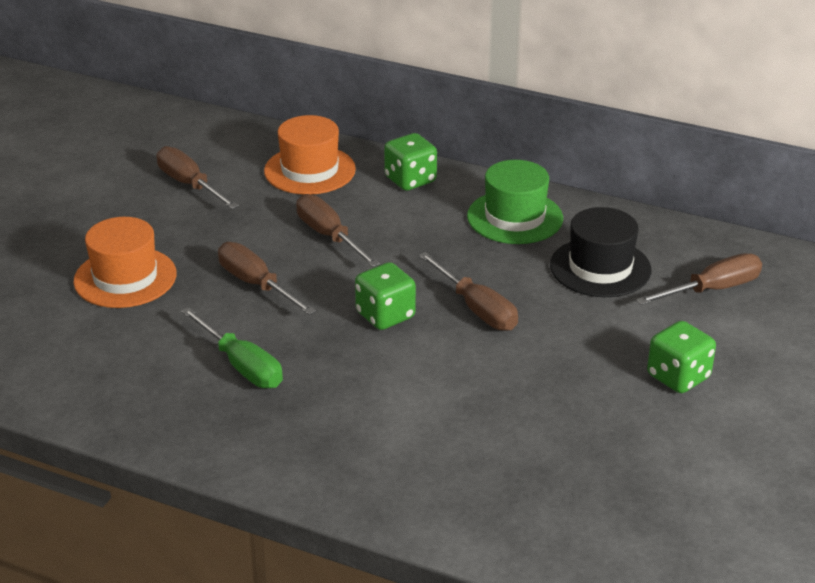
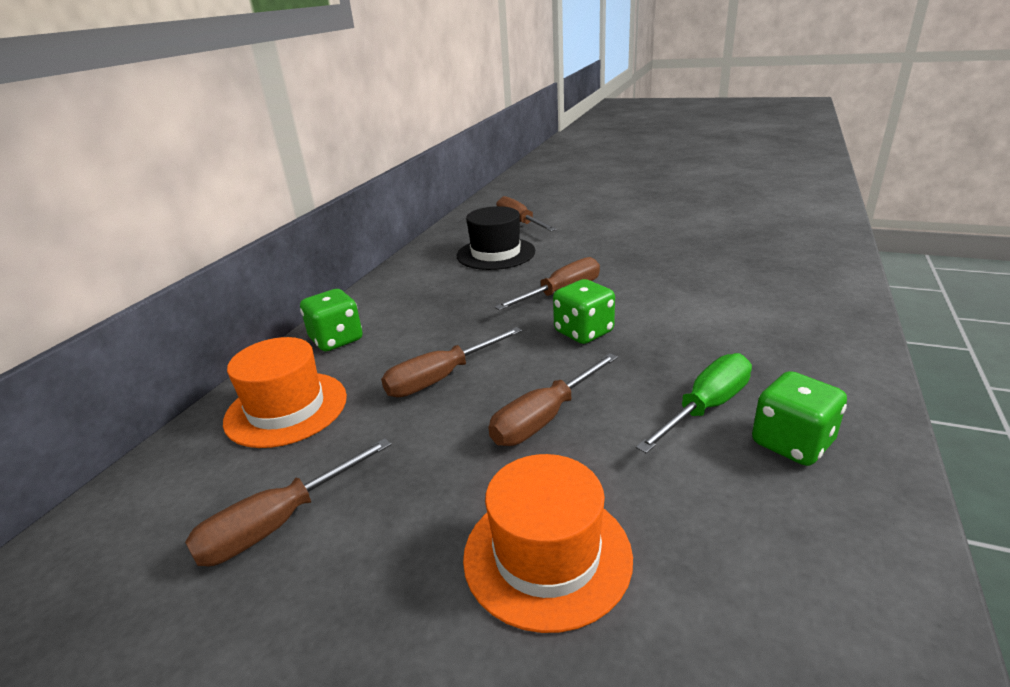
camera: 90 degrees left, 5 degrees down
green hat [467,160,563,244] -> none
green dice [647,321,716,393] -> green dice moved to [752,371,847,466]

